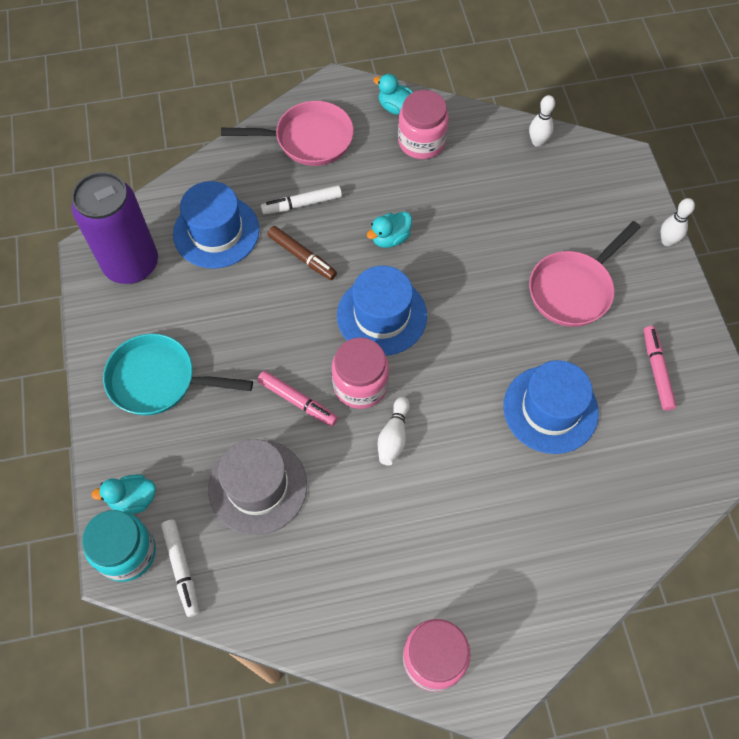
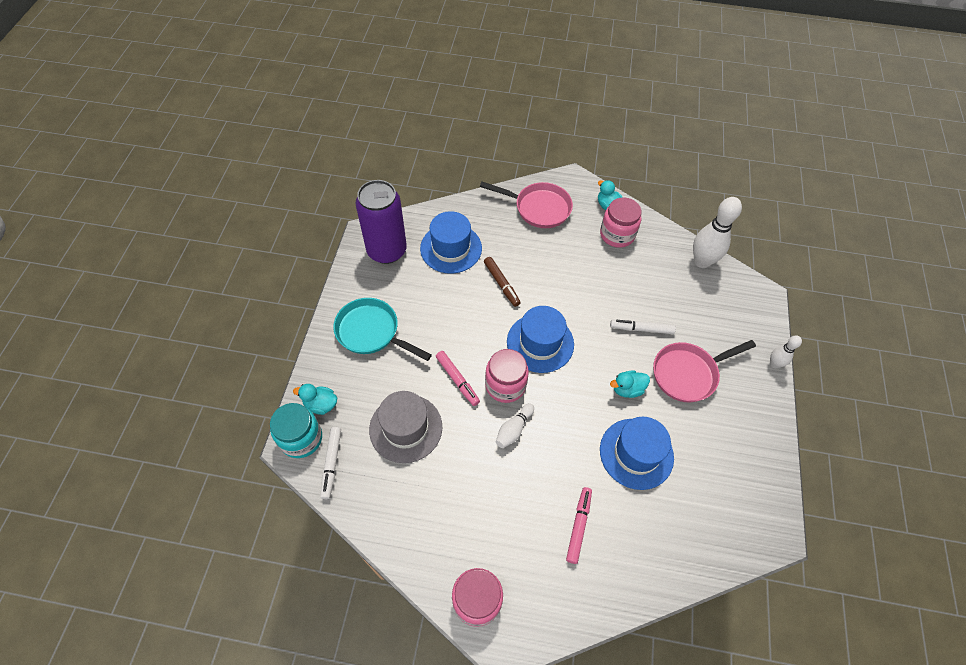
camera: 20 degrees right, 5 degrees down
white marker [261,185,342,215] -> white marker moved to [610,320,676,334]
turquoise duck [367,212,412,248] -> turquoise duck moved to [610,370,650,398]
white bowling pin [529,95,555,147] -> white bowling pin [693,197,742,268], size x1.88
pink marker [644,326,677,411] -> pink marker moved to [566,487,592,564]

